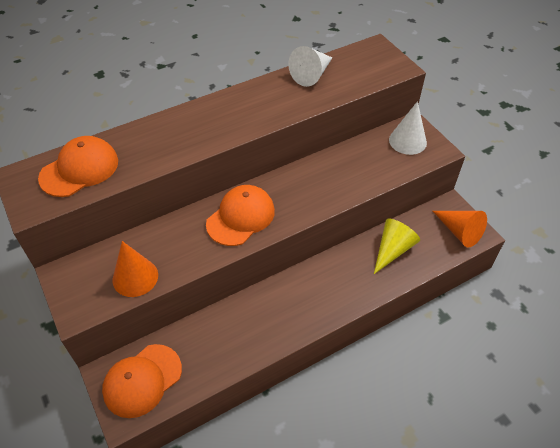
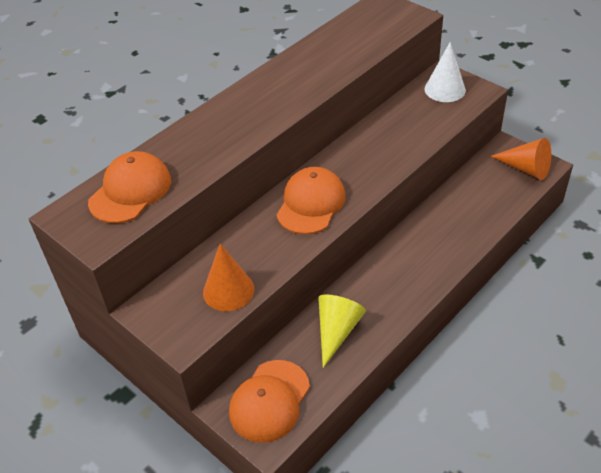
camera: 15 degrees left, 5 degrees down
white cone [288,46,332,87] -> none
yellow cone [374,218,420,274] -> yellow cone moved to [318,294,366,368]

